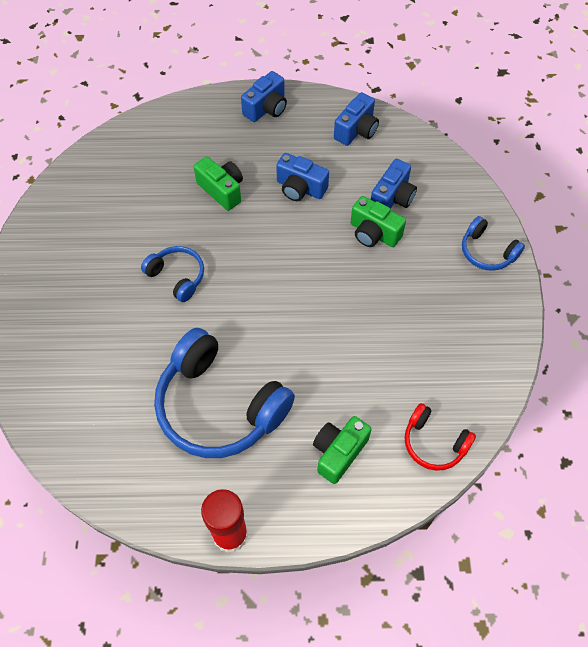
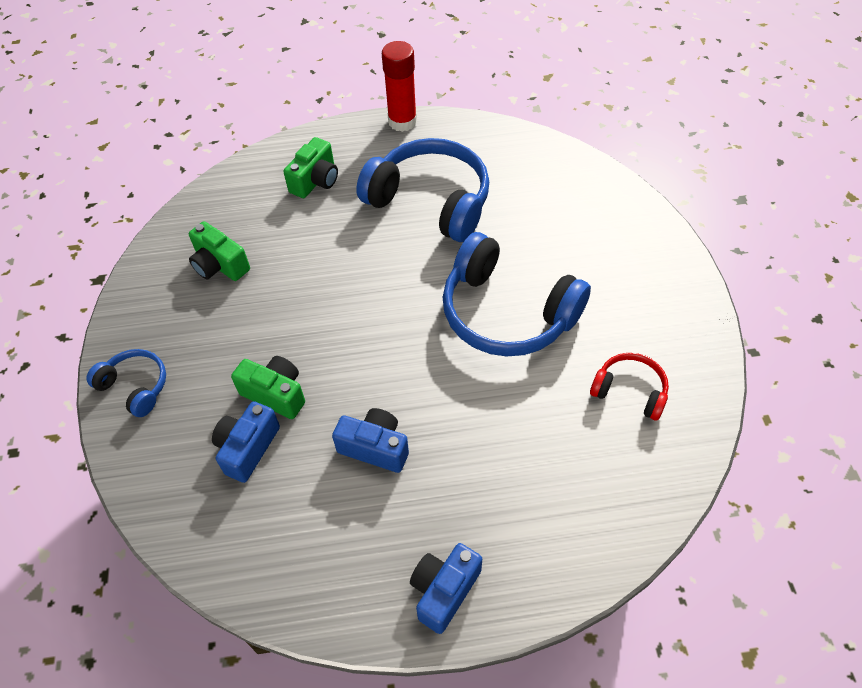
camera: 175 degrees right, 5 degrees down
blue headphones [141,246,204,302] -> blue headphones [443,232,591,356], size x1.98
green camera [194,156,243,211] -> green camera moved to [189,221,250,281]
blue camera [334,92,379,146] -> none
red headphones [405,403,476,471] -> red headphones moved to [590,353,669,421]

